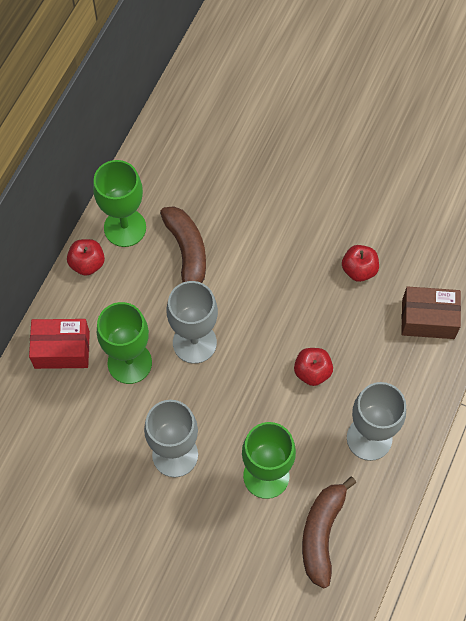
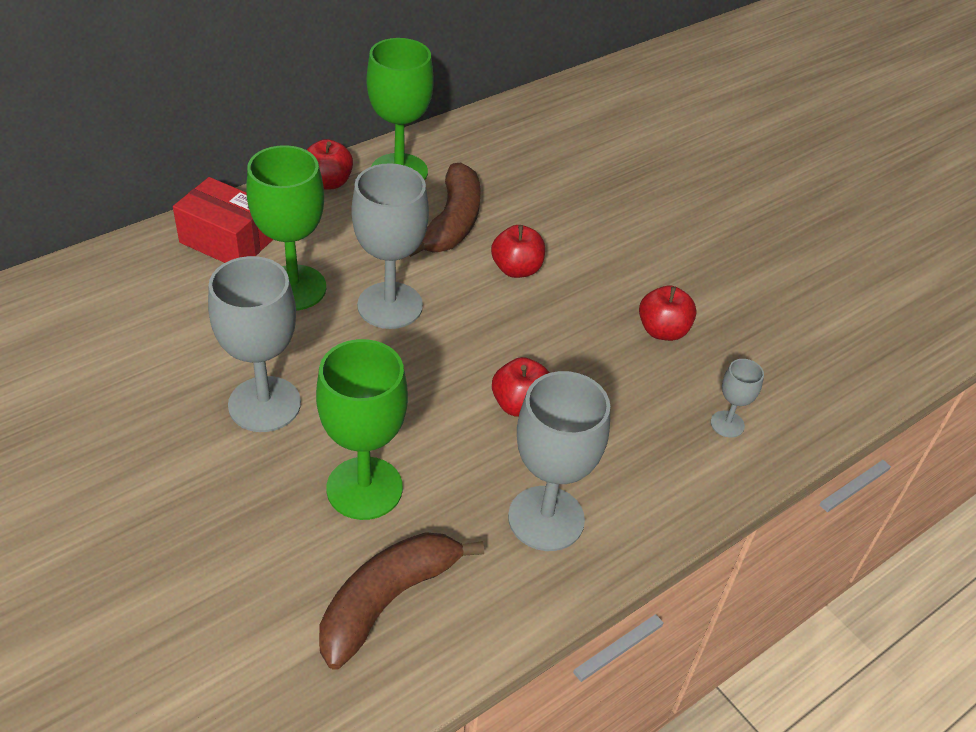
camera: 25 degrees right, 20 degrees down
brown box [401,286,461,339] -> grey goblet [711,359,764,438]
none -> red apple [491,225,545,278]

